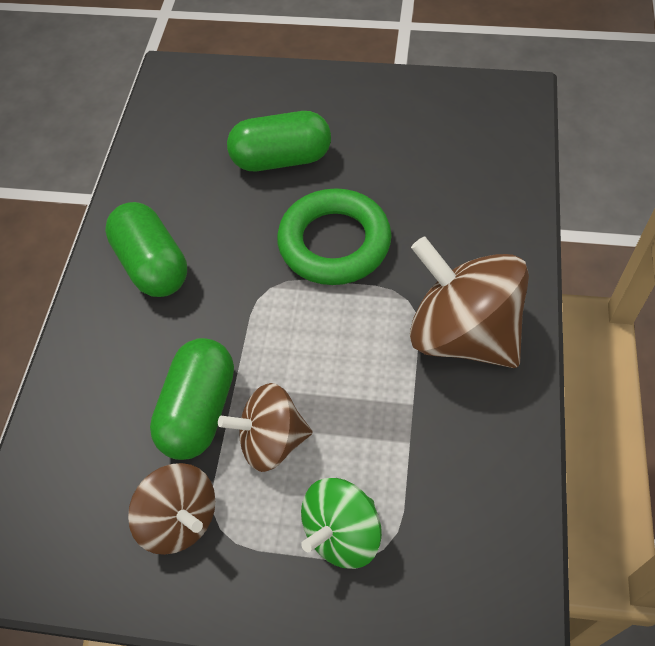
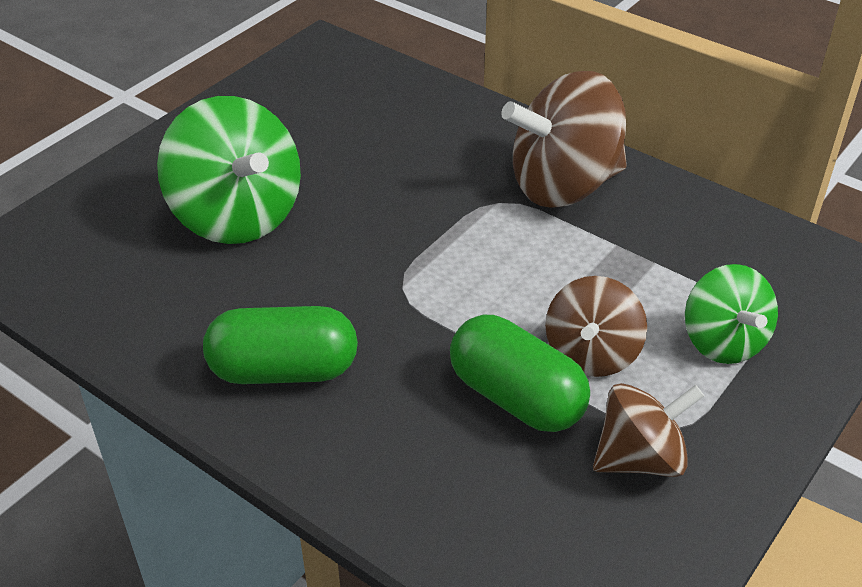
camera: 65 degrees left, 15 degrees down
green capsule [227,111,331,171] -> green spinning top [157,96,301,244]
green ring [277,188,392,285] -> none

